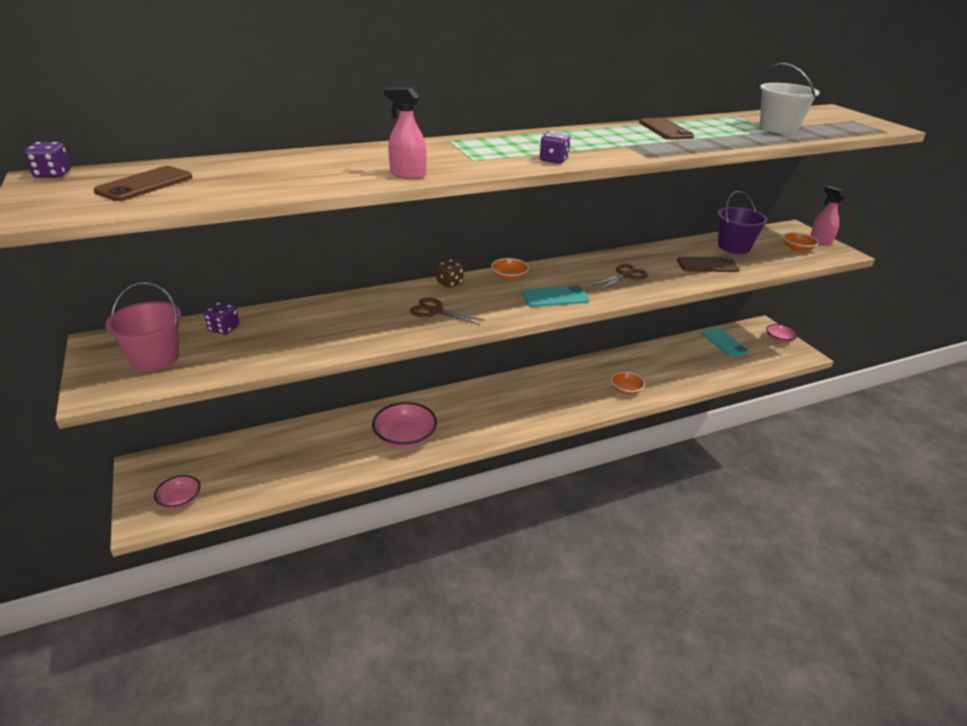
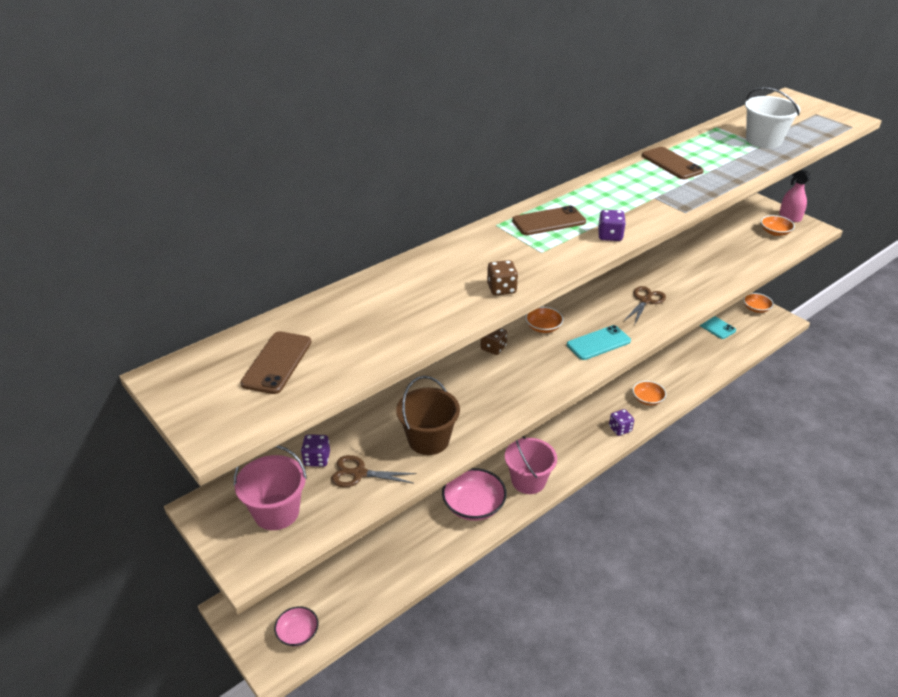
camera: 15 degrees left, 5 degrees up
purple dice [24,142,71,178] -> purple dice moved to [609,409,634,436]
pink spray bottle [384,88,426,179] -> brown dice [487,260,518,295]
brown scissors [410,298,484,325] -> brown scissors moved to [331,455,417,487]
brown phone [677,257,740,272] -> brown phone moved to [512,206,586,235]
purple bucket [717,191,768,254] -> none
pink bowl [766,324,798,343] -> orange bowl [743,293,773,313]
none -> brown bucket [396,376,460,455]
none -> pink bucket [505,436,557,494]

